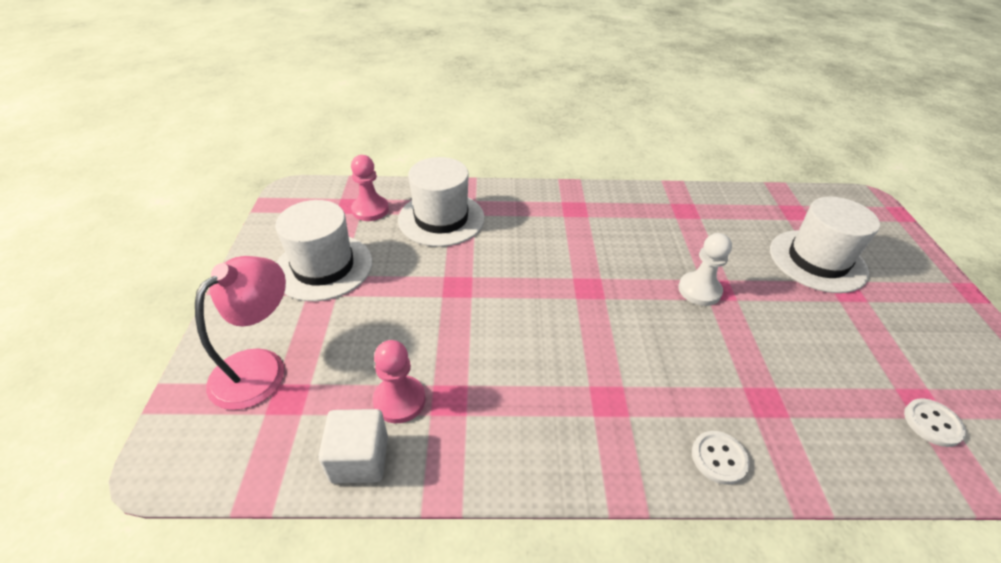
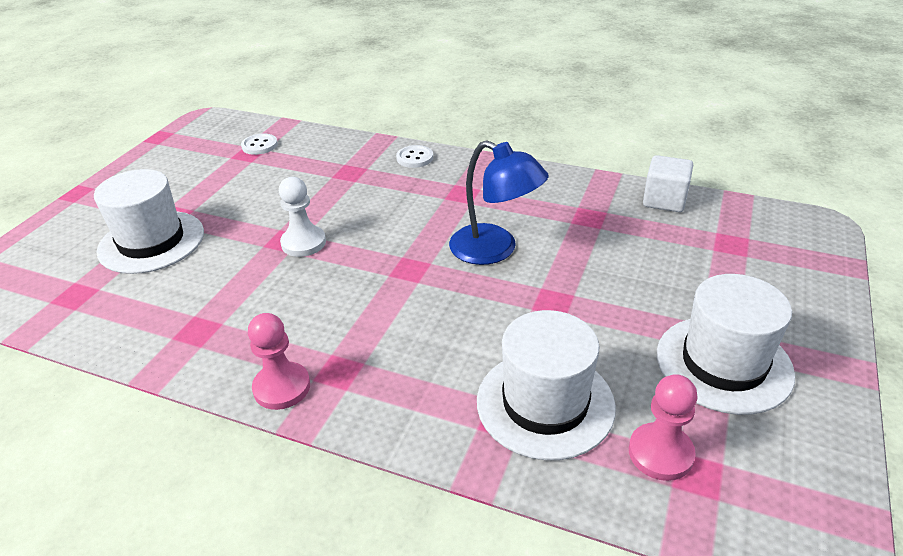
camera: 155 degrees left, 5 degrees down
pink lamp [195,256,286,410] -> none
pink pawn [373,340,426,423] -> pink pawn moved to [248,313,310,410]
none -> blue lamp [449,140,549,265]

